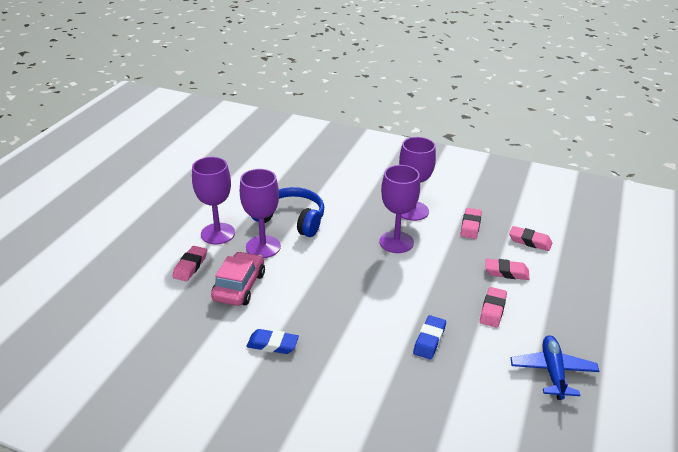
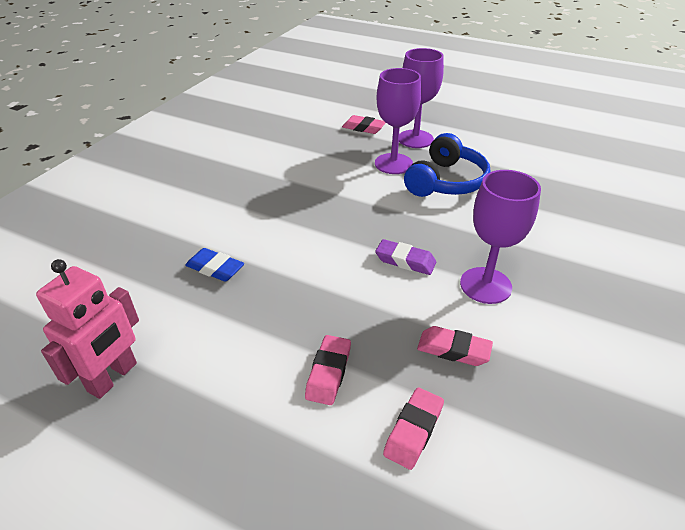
camera: 95 degrees right, 5 degrees up
pink car [211,252,265,306] -> none
blue eraser [246,329,299,354] -> none
purple goblet [379,165,420,253] -> purple eraser [375,239,436,275]
pink eraser [480,287,507,328] -> none
blue plane [510,335,599,400] -> pink robot [36,259,139,399]

